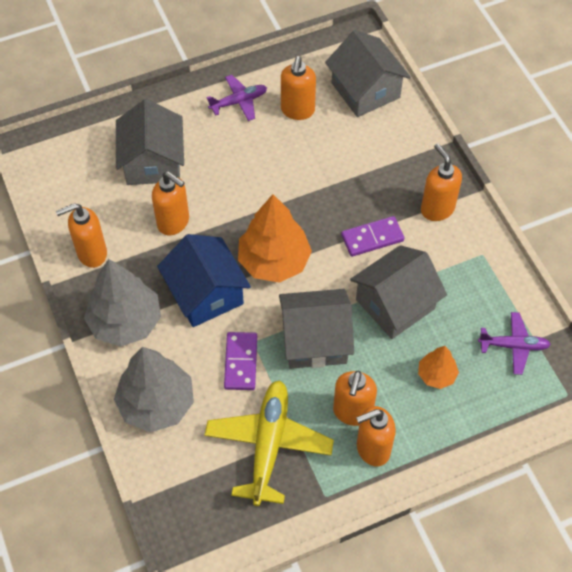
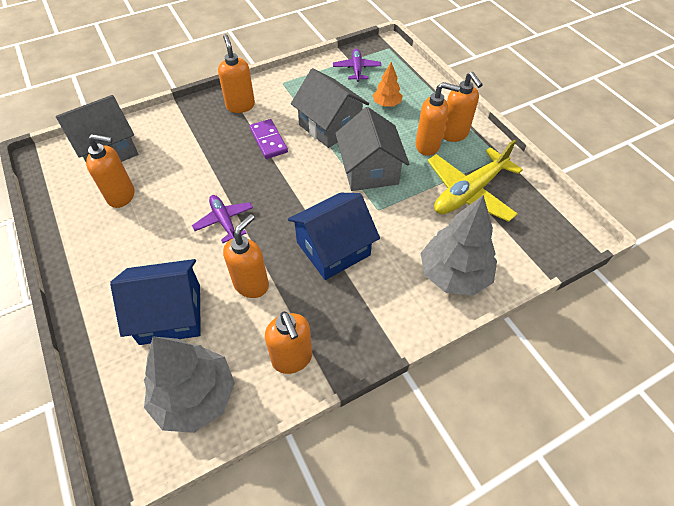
camera: 95 degrees left, 5 degrees down
grey tree [84,259,161,347] -> grey tree moved to [144,337,235,433]
grey house [116,99,184,185] -> blue house [110,259,201,345]
yellow plane [204,380,334,506] -> yellow plane turned 45 degrees counterclockwise [427,140,523,222]
purple plane [206,75,267,121] -> purple plane moved to [192,195,253,243]
purple domino [224,332,257,390] -> none
orange tree [238,194,312,283] -> none
orange soap dispenser [421,143,462,221] -> orange soap dispenser turned 105 degrees clockwise [218,34,255,113]

